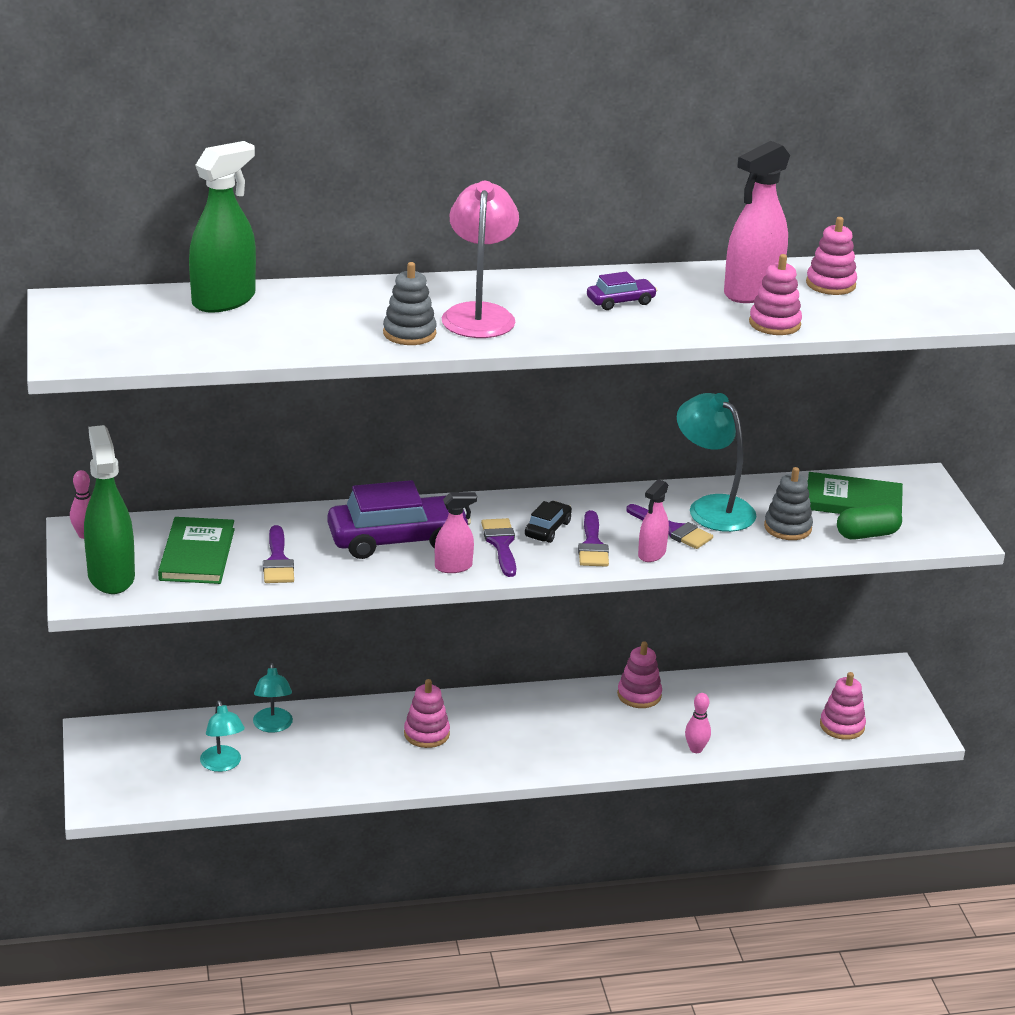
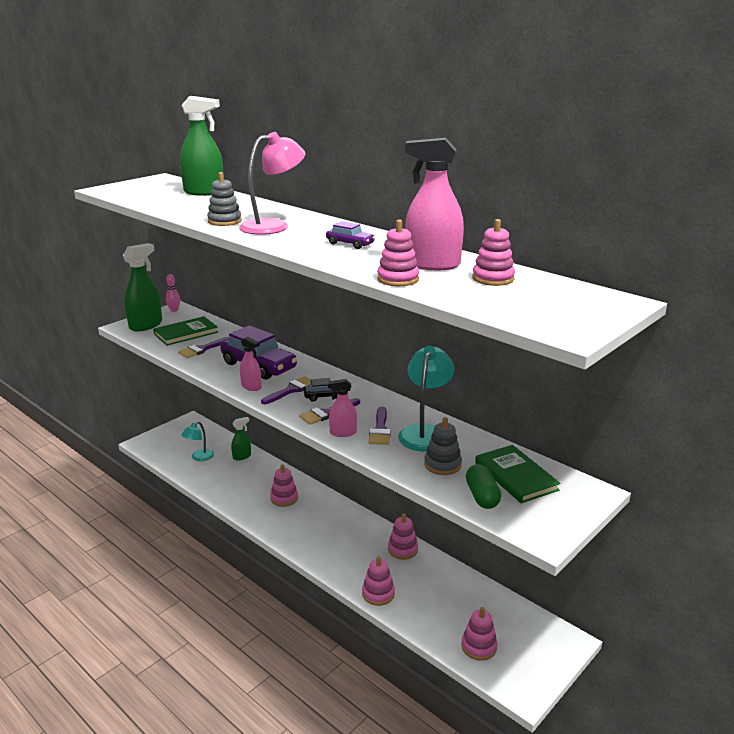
camera: 55 degrees right, 5 degrees down
turquoise lamp [253,663,293,733] -> green spray bottle [231,417,251,461]
pink bowling pin [685,693,711,753] -> pink stacking toy [362,556,395,606]
green capsule [837,504,902,540] -> green capsule turned 45 degrees clockwise [466,464,501,509]

